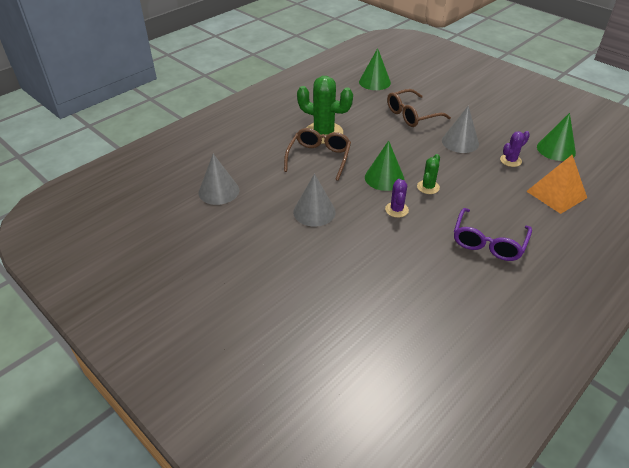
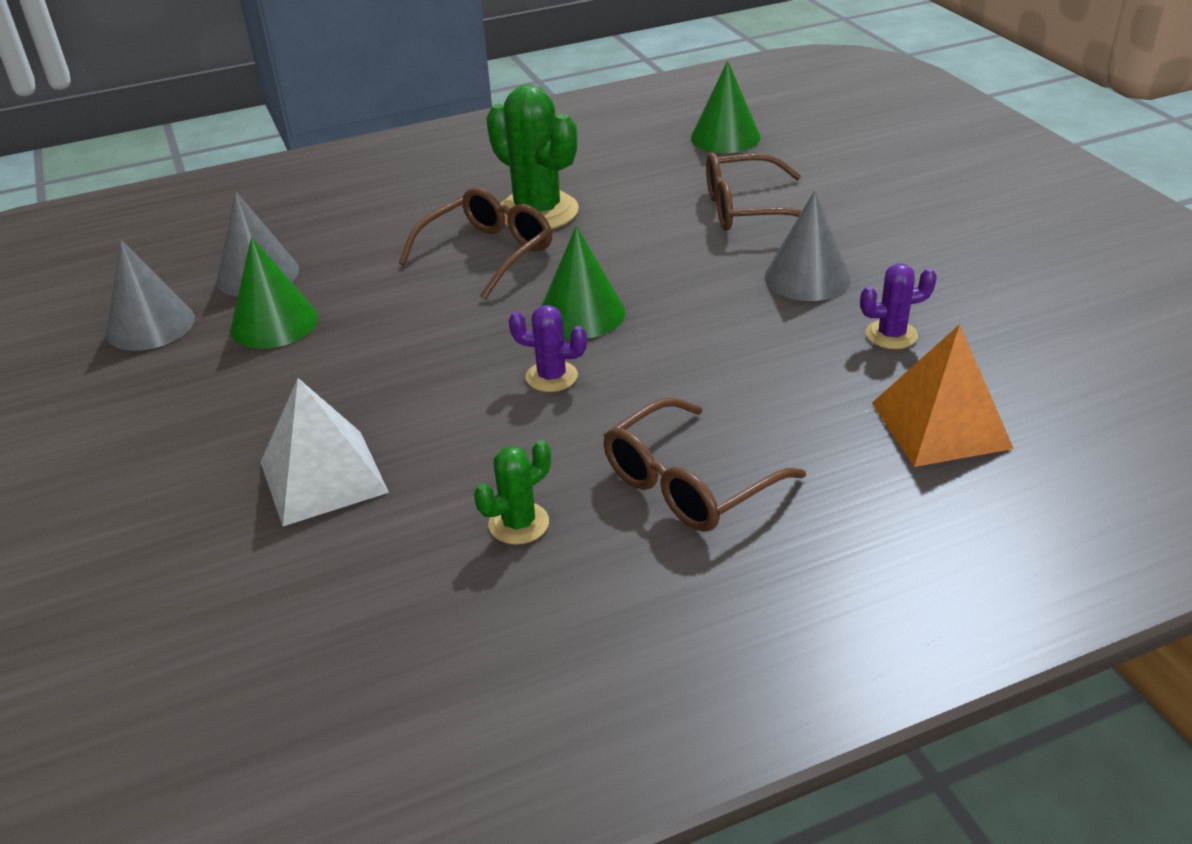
camera: 25 degrees right, 5 degrees down
grey cone [293,174,336,227] -> grey cone moved to [106,240,195,351]
purple cactus [385,179,409,218] -> purple cactus turned 75 degrees clockwise [509,305,587,392]
green cactus [417,154,440,194] -> green cactus moved to [474,440,551,545]
purple glasses [454,208,532,261] -> brown glasses [603,398,806,532]
green cone [537,113,576,161] -> green cone moved to [230,237,318,349]
none -> white pyramid [261,378,389,526]

